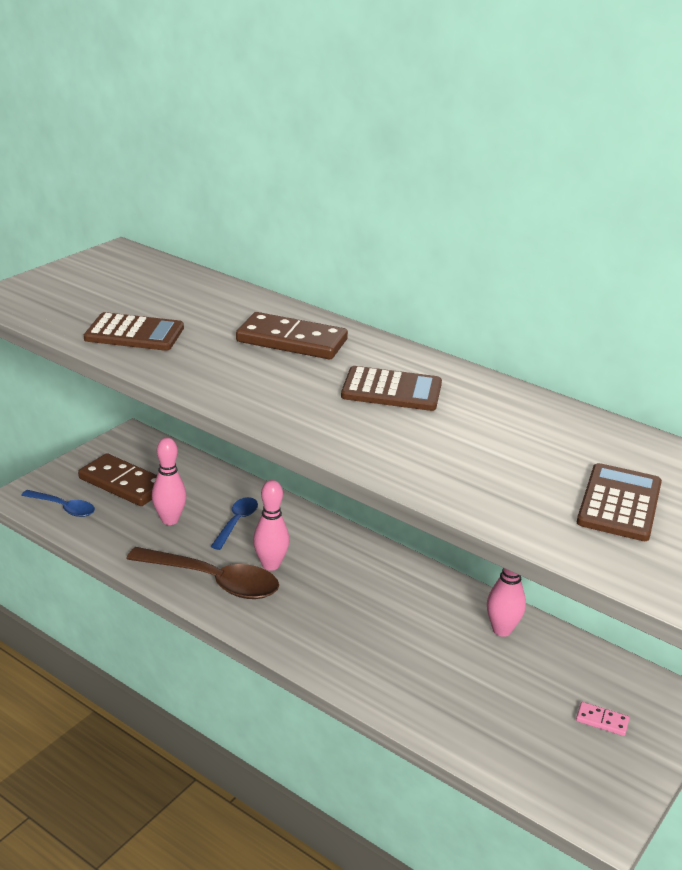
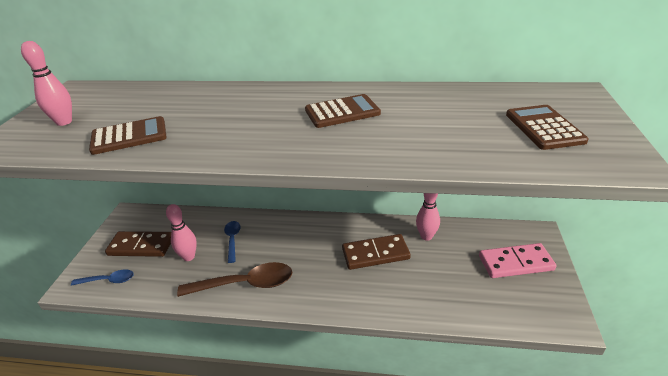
camera: 25 degrees left, 5 degrees up
brown domino [236,312,348,359] -> brown domino moved to [342,234,411,270]
pink bowling pin [253,480,289,571] -> pink bowling pin moved to [21,41,72,126]
pink domino [576,702,629,736] -> pink domino [479,243,556,278], size x2.23

